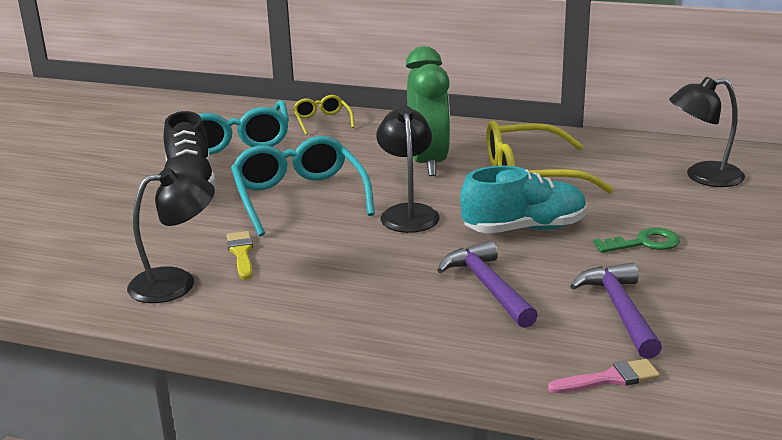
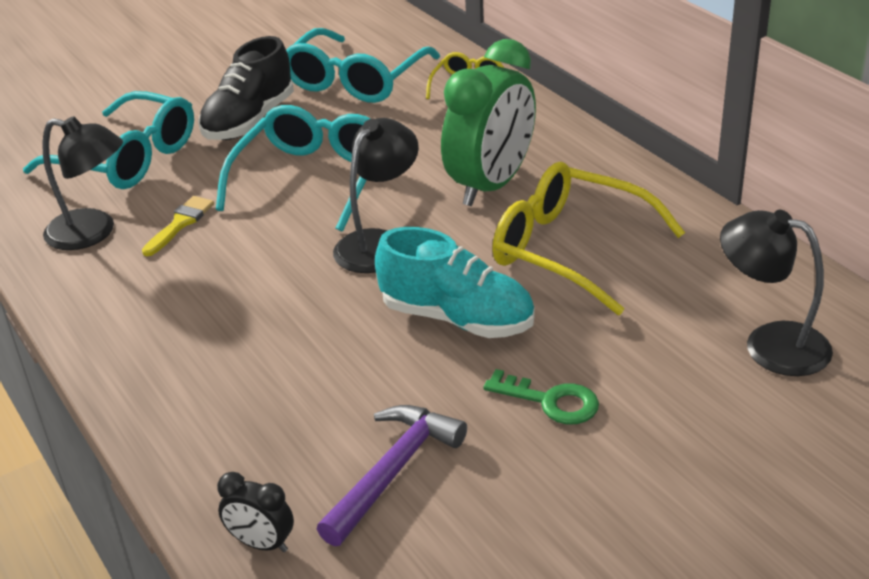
camera: 40 degrees right, 10 degrees up
purple hammer [437,241,538,328] -> none
pink brush [548,359,660,393] -> black clock [217,472,294,552]
none -> turquoise glasses [23,91,194,189]

